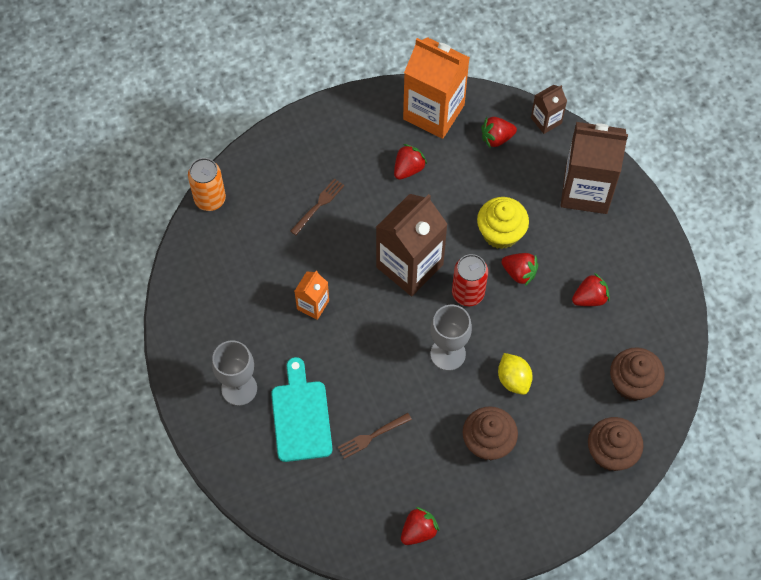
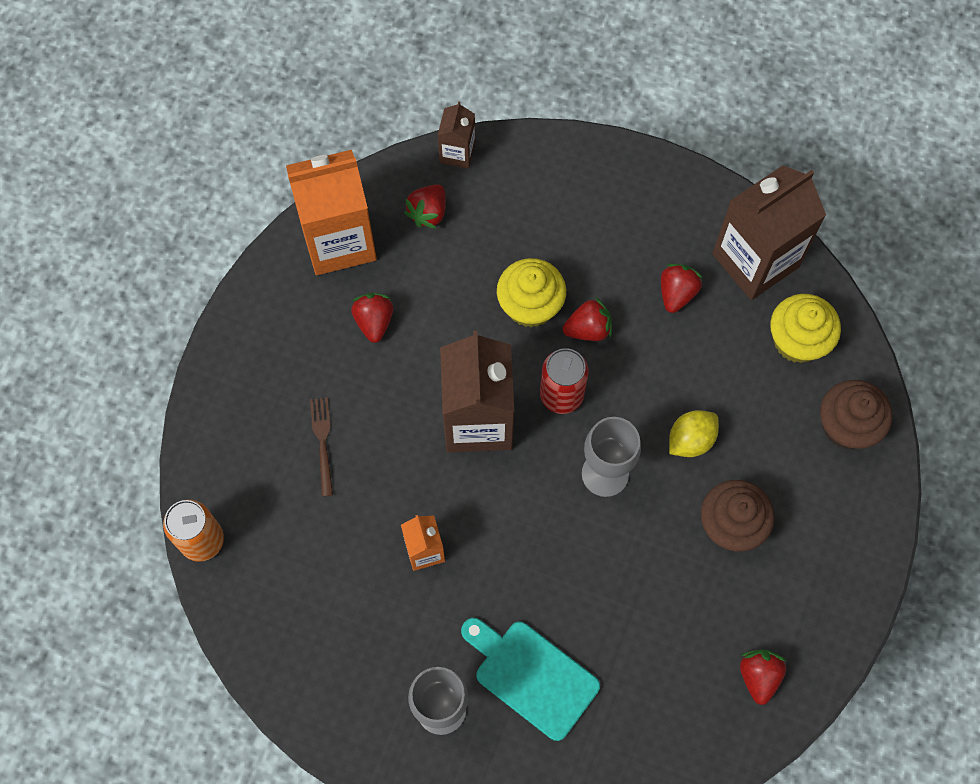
camera: 45 degrees left, 5 degrees up
brown fork [338,413,412,459] -> none
yellow lemon [498,353,533,395] -> yellow lemon turned 60 degrees counterclockwise [669,410,719,457]
brown carton [561,122,628,214] -> brown carton moved to [712,166,826,300]
brown cupcake [610,347,665,401] -> yellow cupcake [770,294,841,363]

